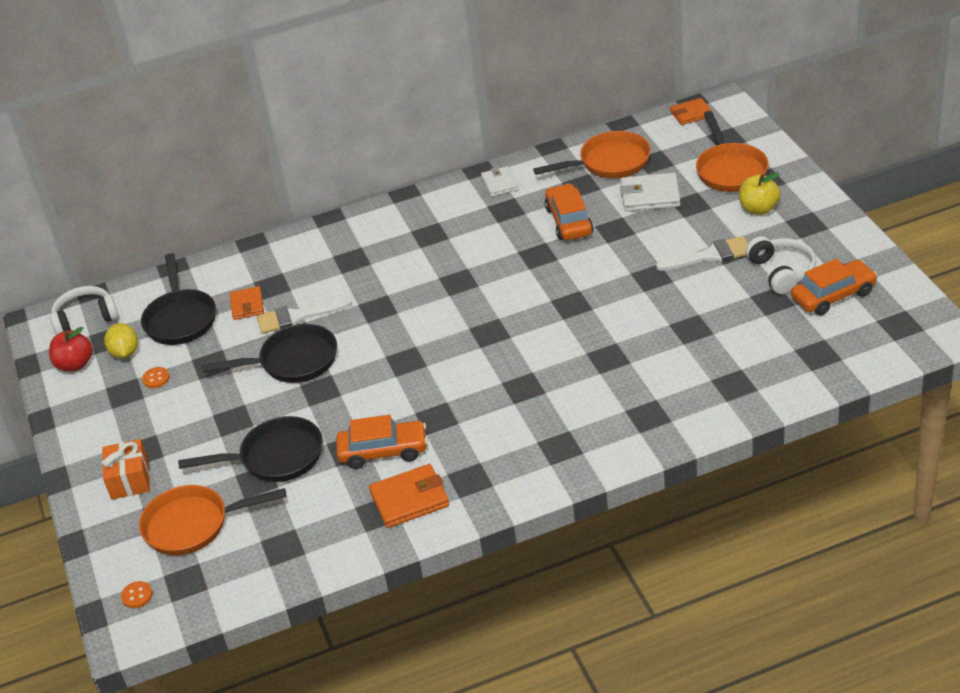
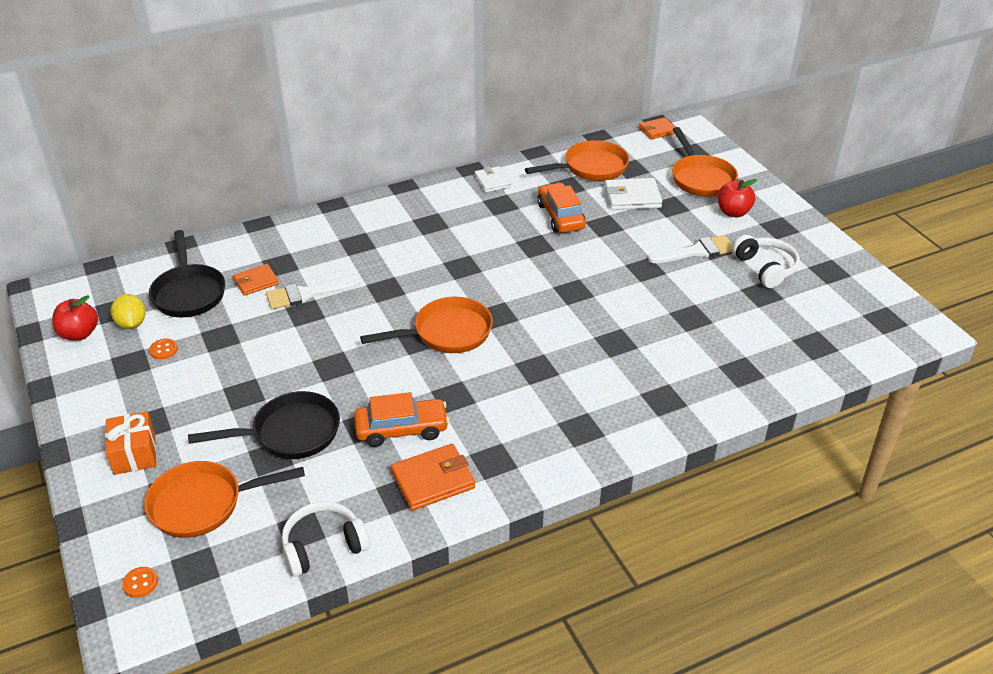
camera: 10 degrees left, 0 degrees up
white headphones [50,286,119,335] -> white headphones moved to [282,502,370,577]
black pan [202,324,337,383] -> none
orange wallet [230,286,264,320] -> orange wallet turned 75 degrees clockwise [233,264,279,296]
yellow apple [739,173,780,215] -> red apple [717,179,757,217]
orange car [791,259,878,315] -> none
none -> orange pan [360,297,493,353]

